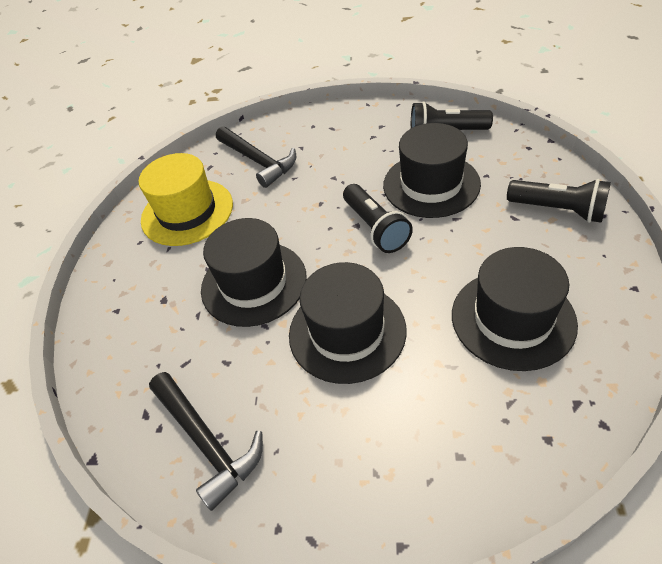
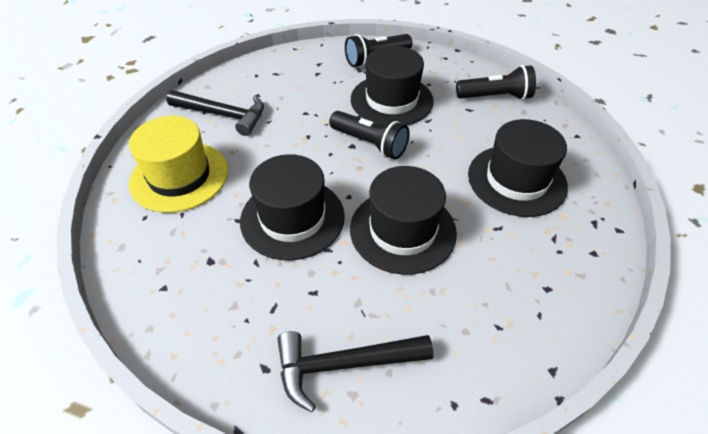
camera: 35 degrees left, 0 degrees up
black hammer [149,372,263,511] -> black hammer turned 150 degrees clockwise [277,331,433,412]

